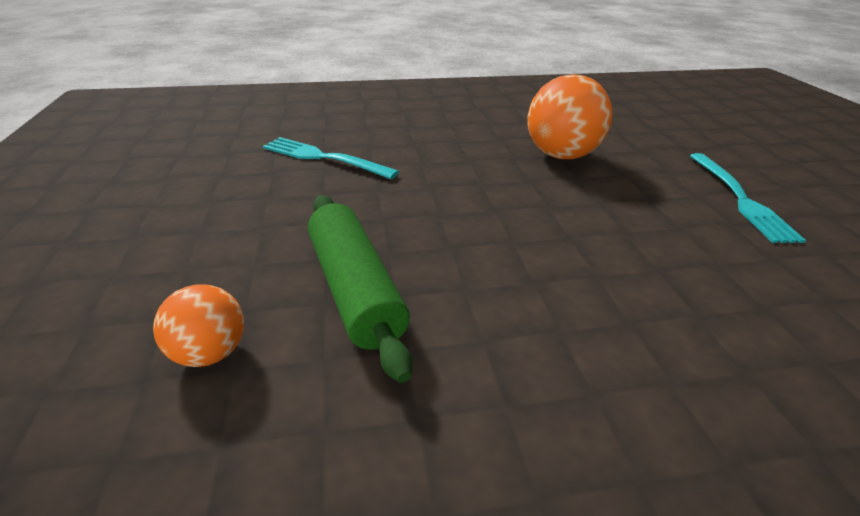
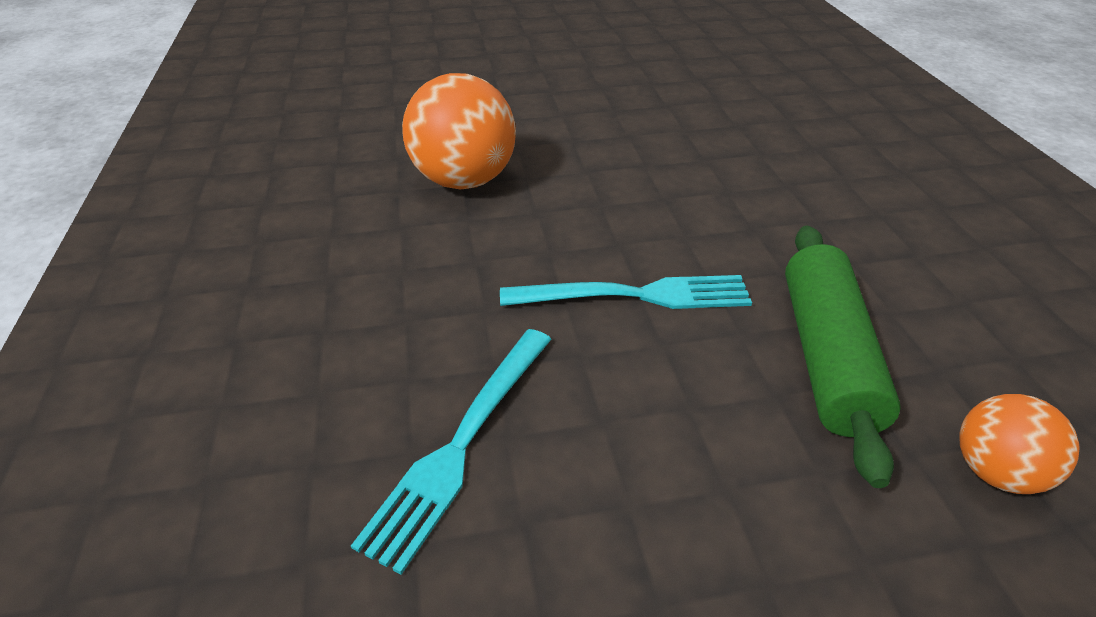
camera: 90 degrees left, 5 degrees up
green rolling pin [308,195,412,383] -> green rolling pin turned 60 degrees counterclockwise [785,226,901,488]
turquoise fork [690,153,806,243] -> turquoise fork moved to [500,275,752,309]

